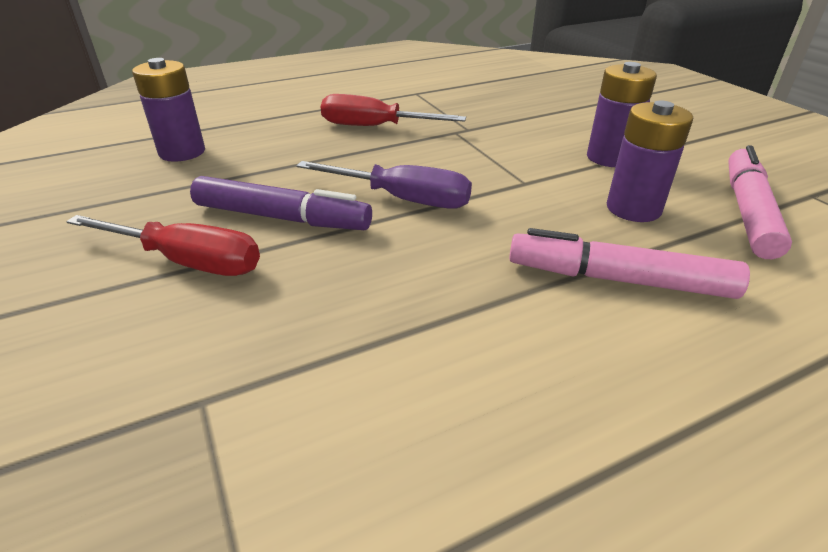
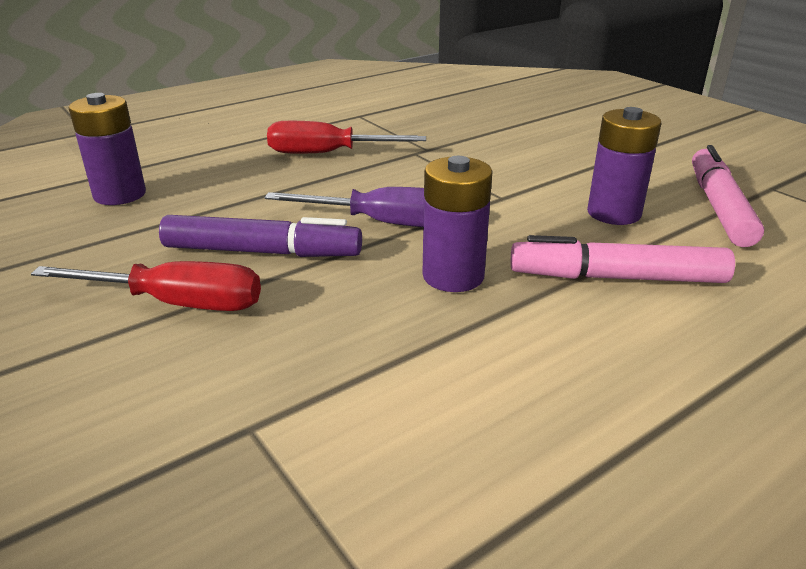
camera: 10 degrees left, 5 degrees down
purple battery [587,62,657,167] -> purple battery moved to [423,156,492,292]

